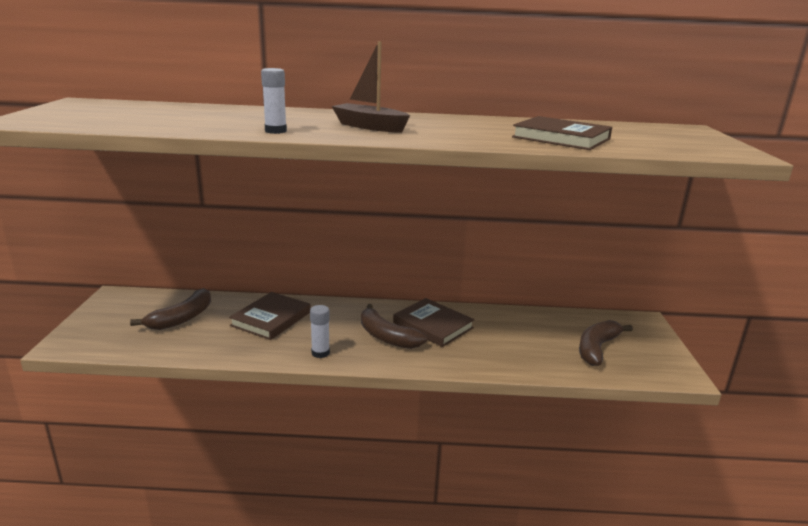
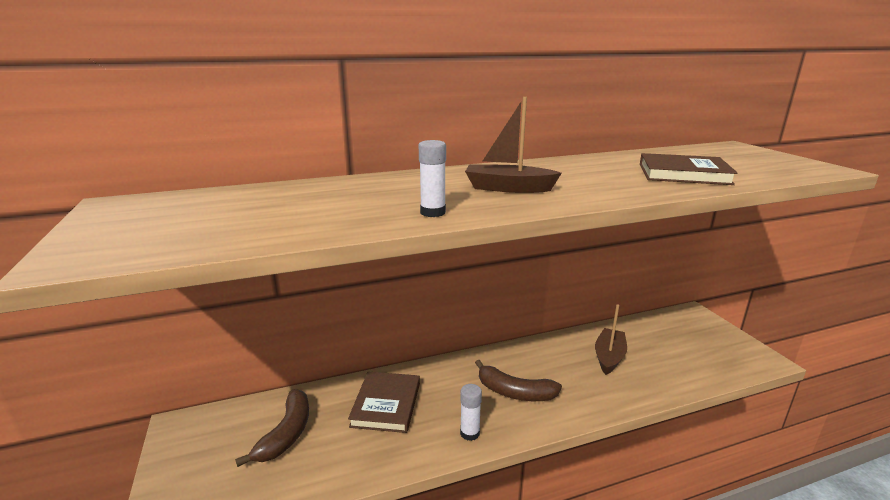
camera: 20 degrees left, 0 degrees up
brown book [393,298,475,347] -> none
brown banana [579,320,633,366] -> none
none -> brown boat [595,305,627,375]

